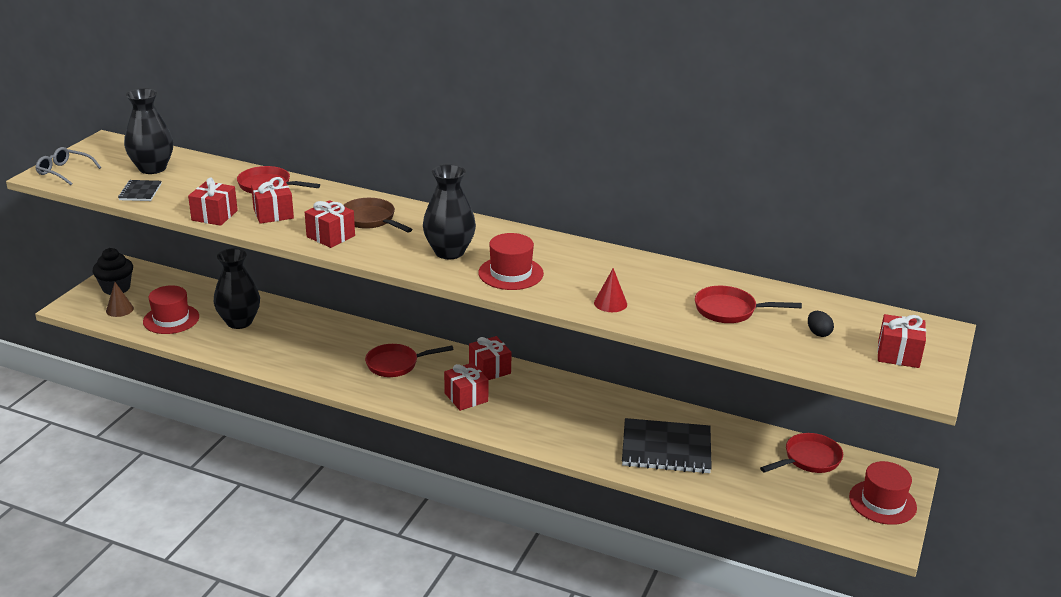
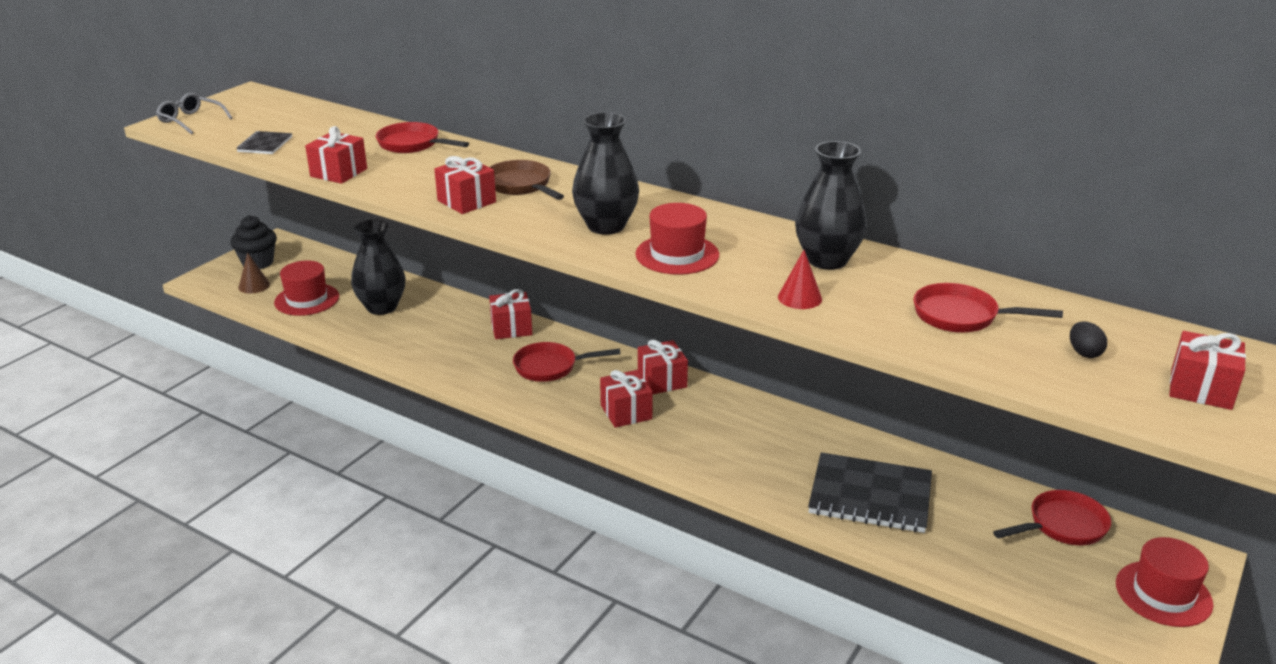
camera: 10 degrees right, 0 degrees up
black vase [124,88,173,174] -> black vase moved to [795,141,867,270]
red gift [251,177,294,224] -> red gift moved to [489,289,532,339]

